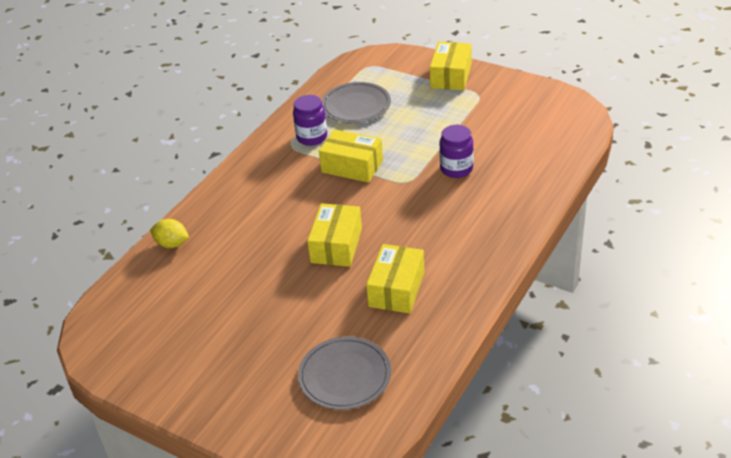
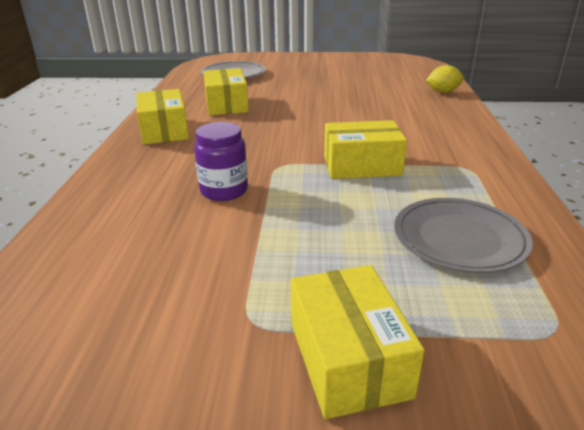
camera: 150 degrees right, 10 degrees down
purple jar [293,95,327,146] -> none
yellow box [307,203,362,267] -> yellow box moved to [136,89,189,145]

